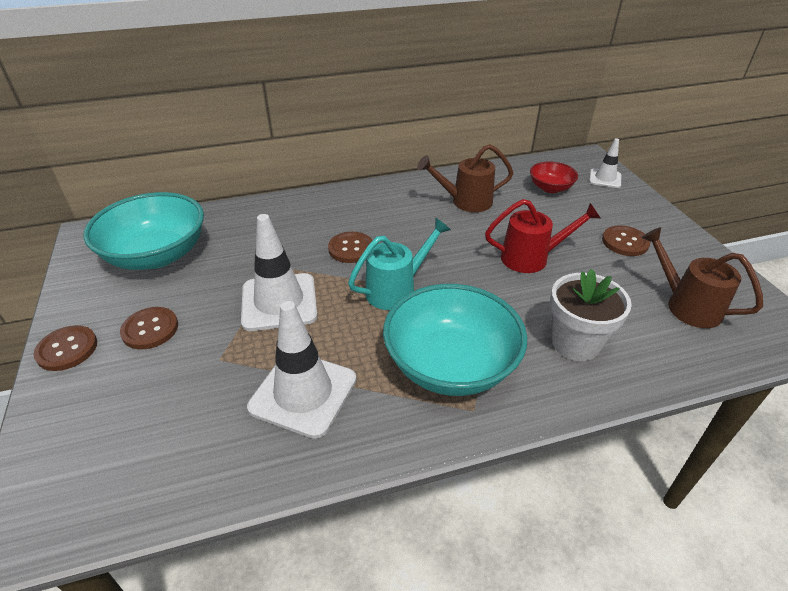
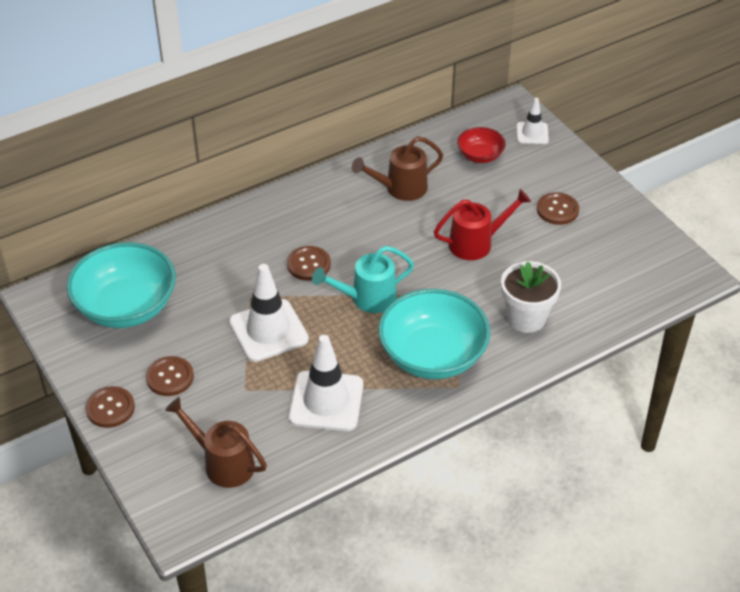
camera: 15 degrees left, 5 degrees up
turquoise watering can [348,218,451,310] -> turquoise watering can turned 150 degrees counterclockwise [312,246,414,313]
brown watering can [641,227,763,328] -> brown watering can moved to [165,397,267,488]

